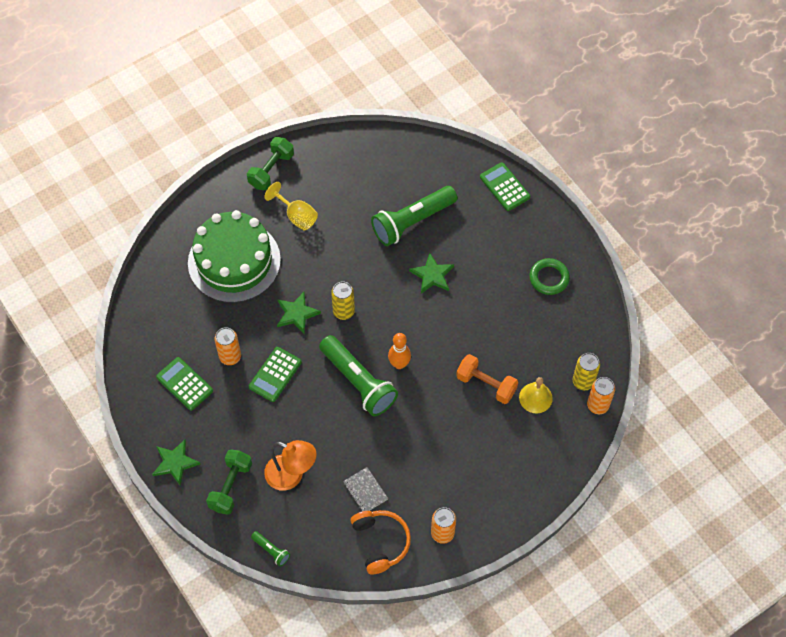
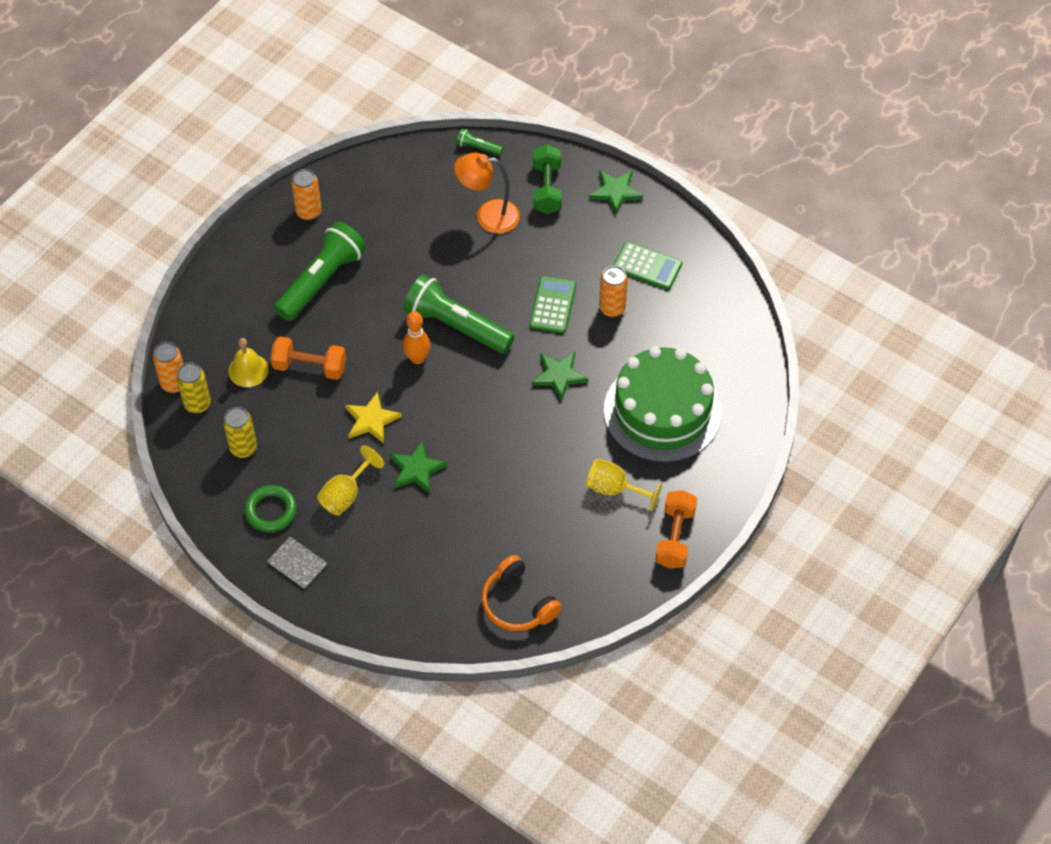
camera: 160 degrees right, 5 degrees down
green dumbbell [247,137,294,190] -> orange dumbbell [655,490,697,569]
yellow can [331,281,355,320] -> yellow can moved to [223,407,257,458]
grey notebook [343,467,388,512] -> grey notebook moved to [267,537,327,589]
orange headphones [350,510,411,574] -> orange headphones moved to [482,555,562,631]
green flashlight [371,186,457,246] -> green flashlight moved to [274,221,366,321]
green calculator [480,162,530,211] -> none
none -> yellow goblet [317,446,384,516]
none -> yellow star [345,392,402,443]

